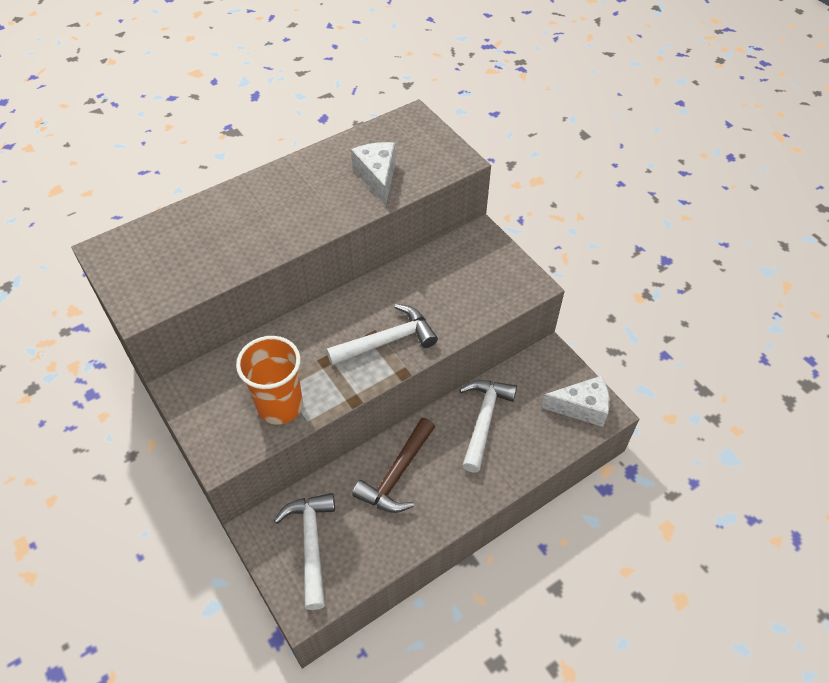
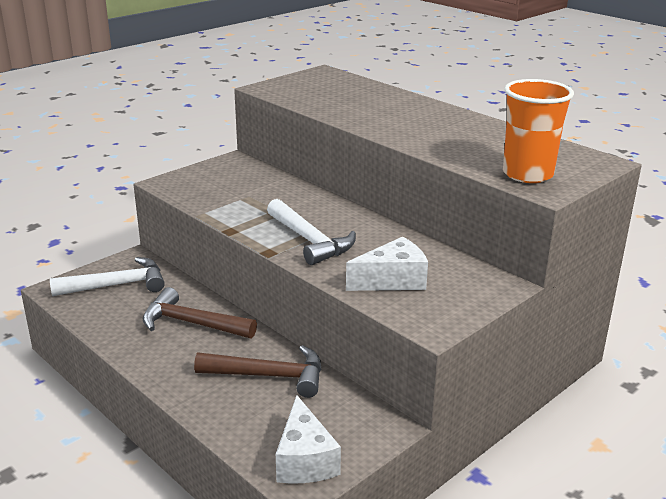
camera: 80 degrees right, 25 degrees down
orange cup [236,336,303,425] -> orange cup moved to [503,79,574,183]
white cheese [351,142,395,206] -> white cheese moved to [346,237,428,291]
white hammer [459,380,517,473] -> brown hammer [194,345,322,398]

